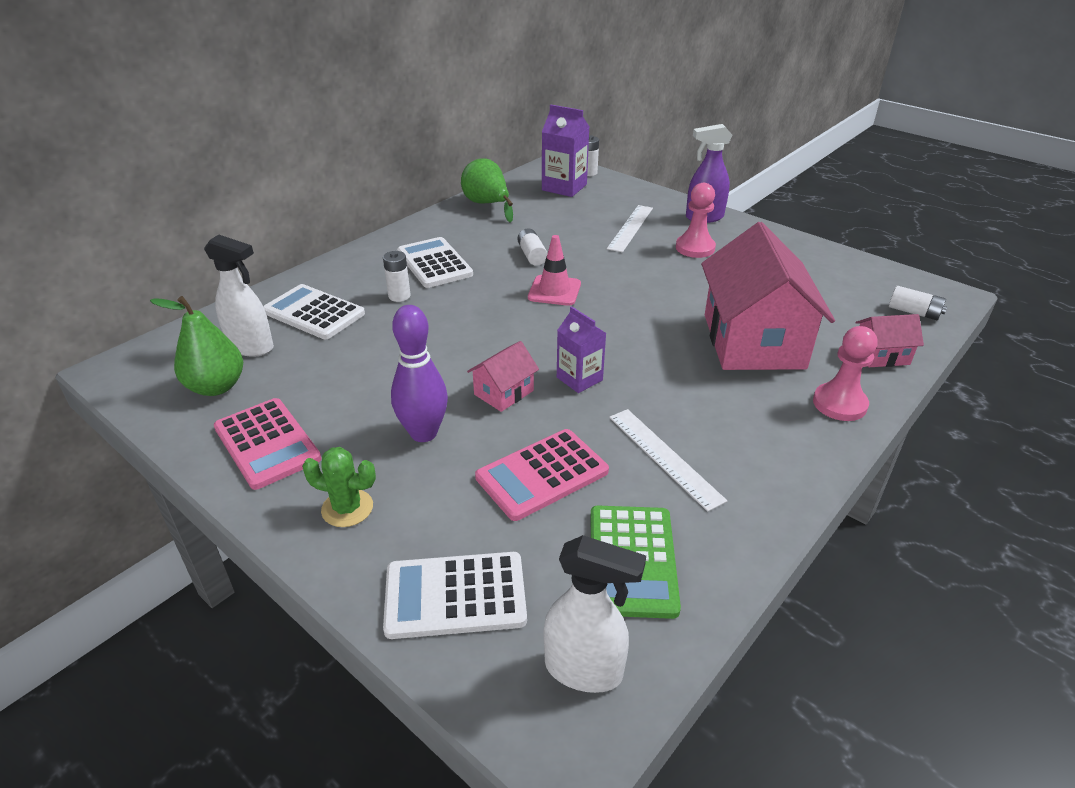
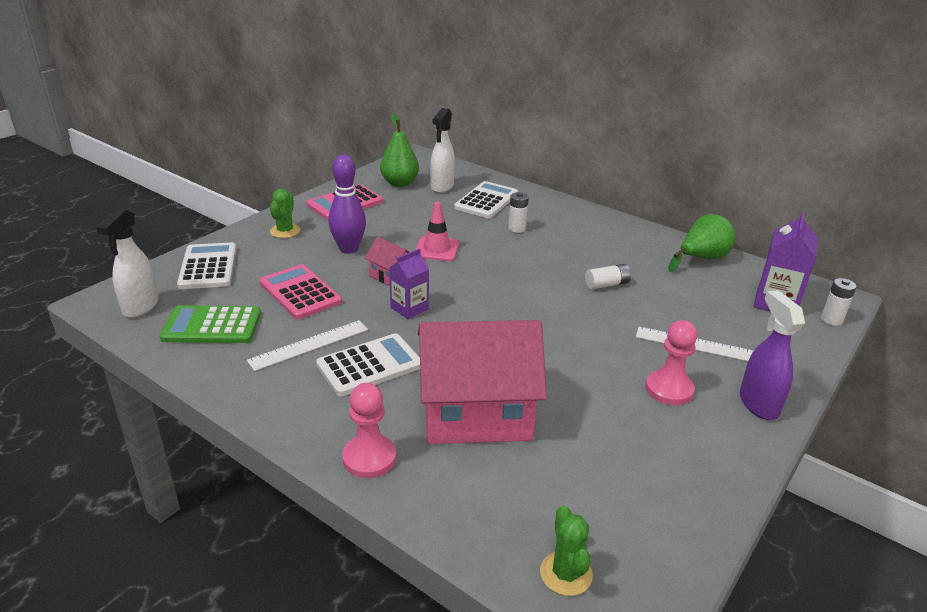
camera: 85 degrees right, 5 degrees down
white calculator [397,237,473,288] -> white calculator moved to [316,333,420,396]
pink traffic cone [528,235,581,306] -> pink traffic cone moved to [416,202,459,261]
pink house [855,314,924,367] -> none
white battery [889,286,947,320] -> green cactus [540,506,593,596]

